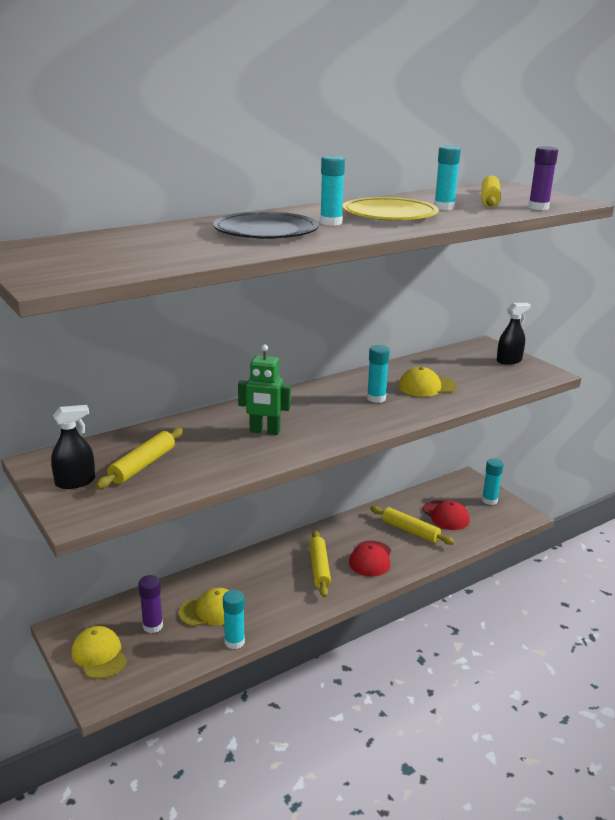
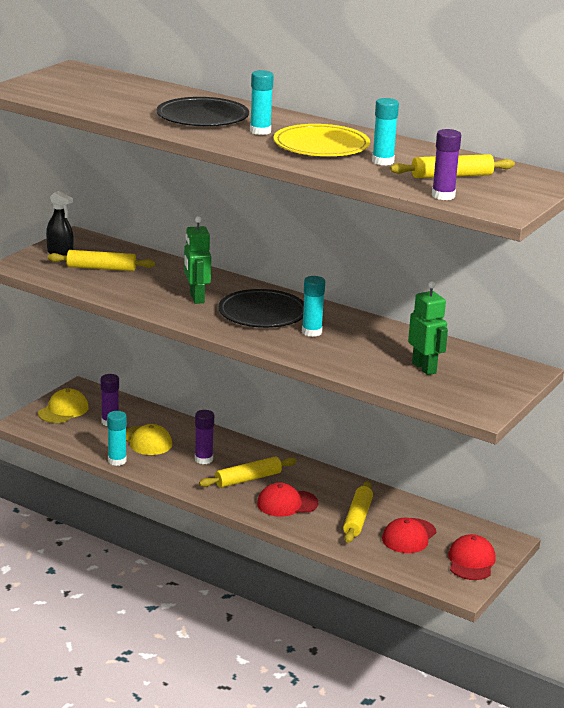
camera: 65 degrees right, 0 degrees up
yellow cap [398,367,457,397] -> none
turquoise glue stick [482,459,504,505] -> red cap [448,534,496,580]
black spray bottle [497,303,531,365] -> none
none -> purple glue stick [195,410,214,464]
none -> black plate [218,289,304,328]
none -> green robot [408,281,448,375]

